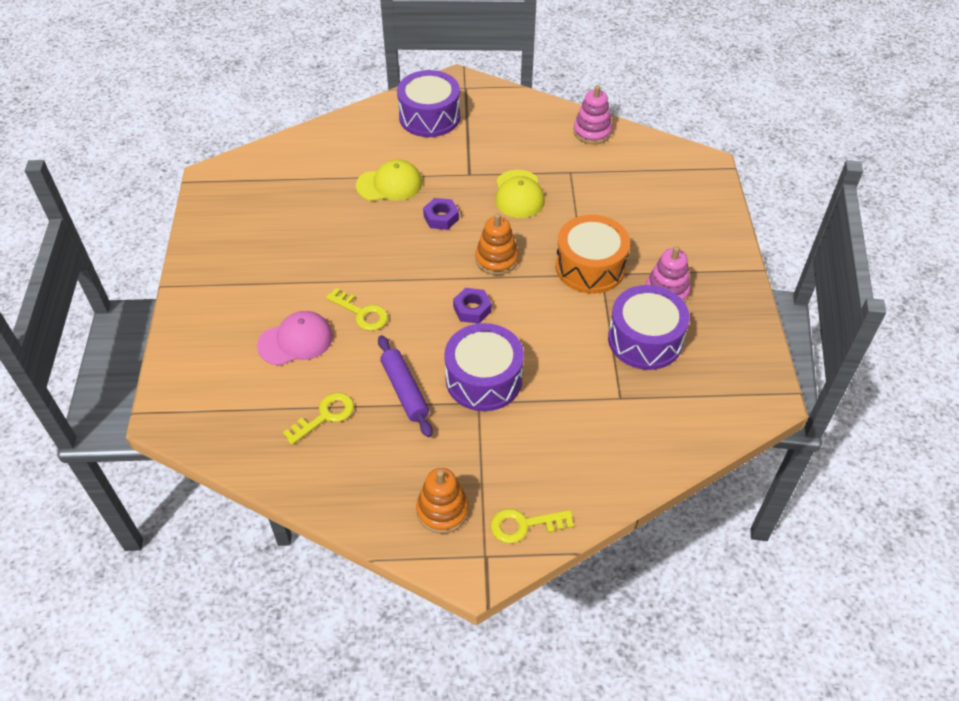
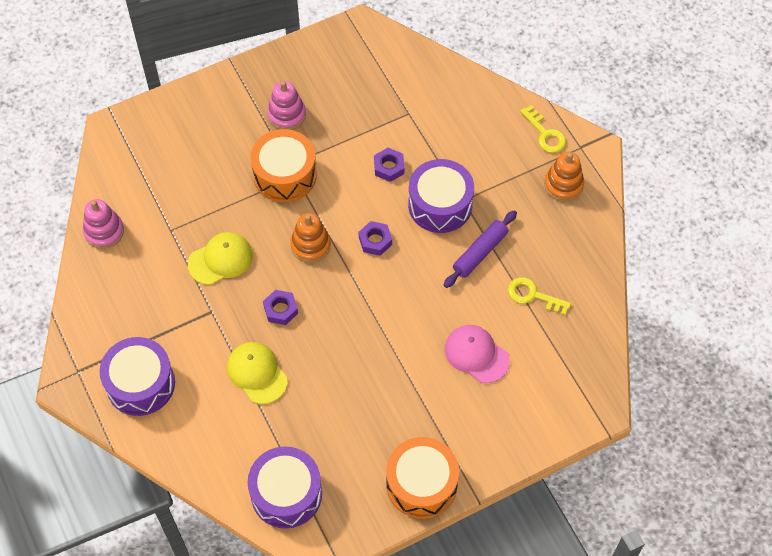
camera: 115 degrees left, 10 degrees up
yellow key [326,288,388,331] -> none
purple drum [608,285,690,370] -> purple drum moved to [248,446,322,528]
none -> purple nut [374,148,404,182]
none -> orange drum [386,437,459,519]

